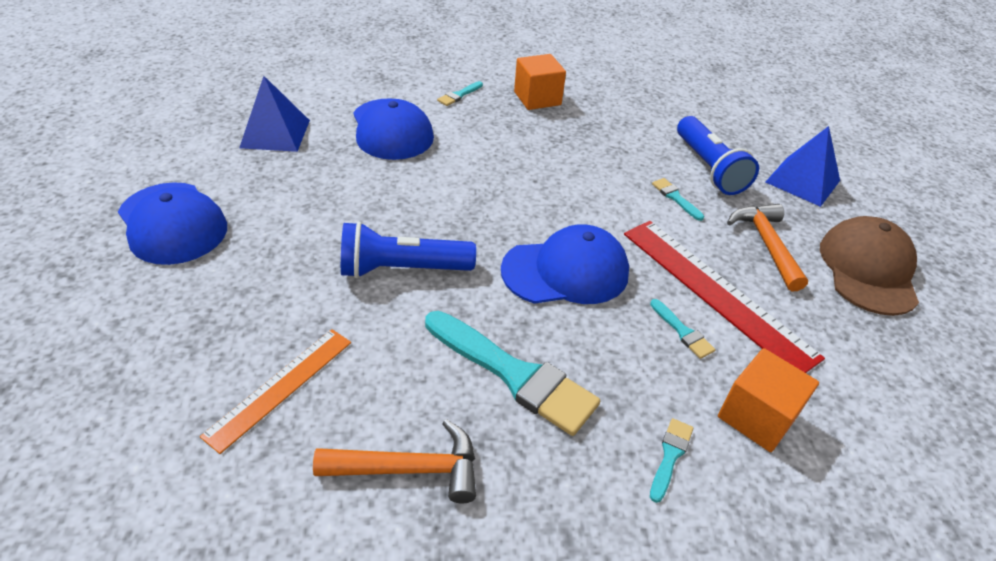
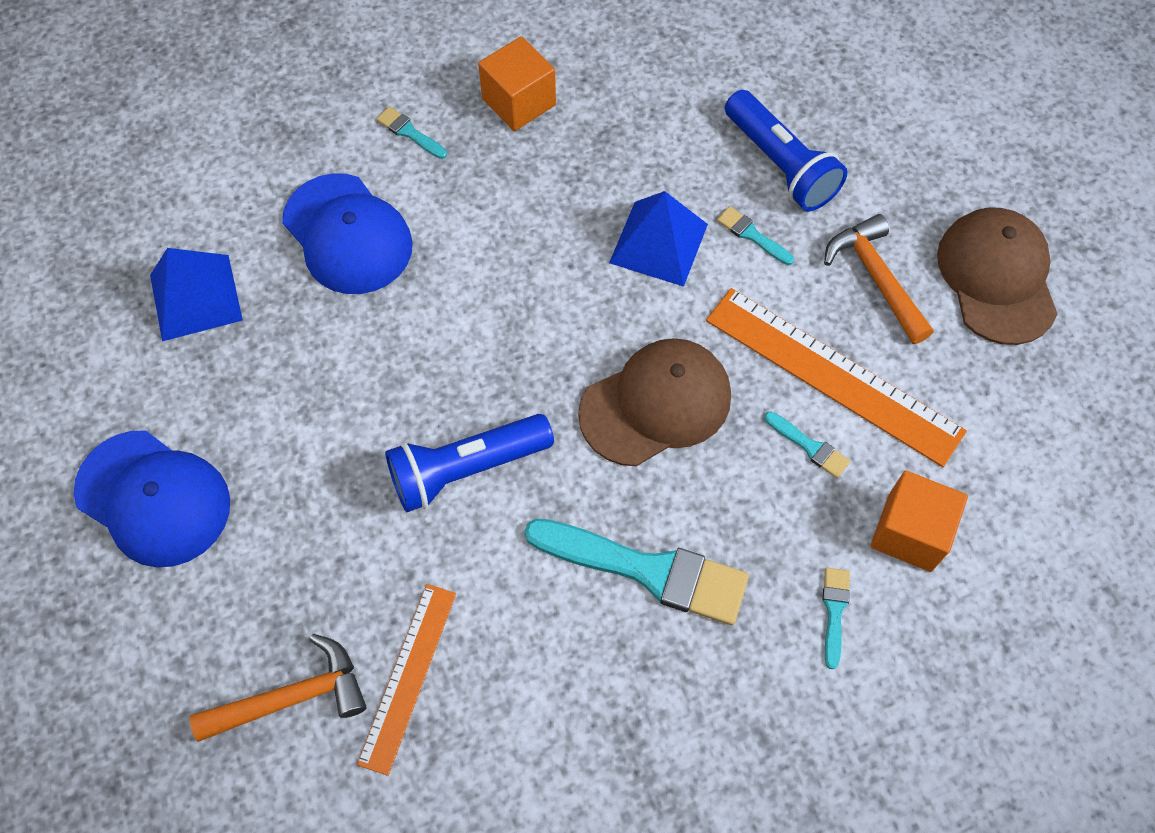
camera: 15 degrees left, 20 degrees up
orange hammer [313,419,476,503] -> orange hammer moved to [190,634,367,742]
turquoise brush [437,81,483,106] -> turquoise brush turned 105 degrees clockwise [376,106,447,159]
blue cap [501,224,629,304] -> brown cap [578,338,731,467]
red ruler [624,221,825,373] -> orange ruler [706,288,967,467]
blue pyramid [766,126,840,207] -> blue pyramid moved to [609,191,708,287]

